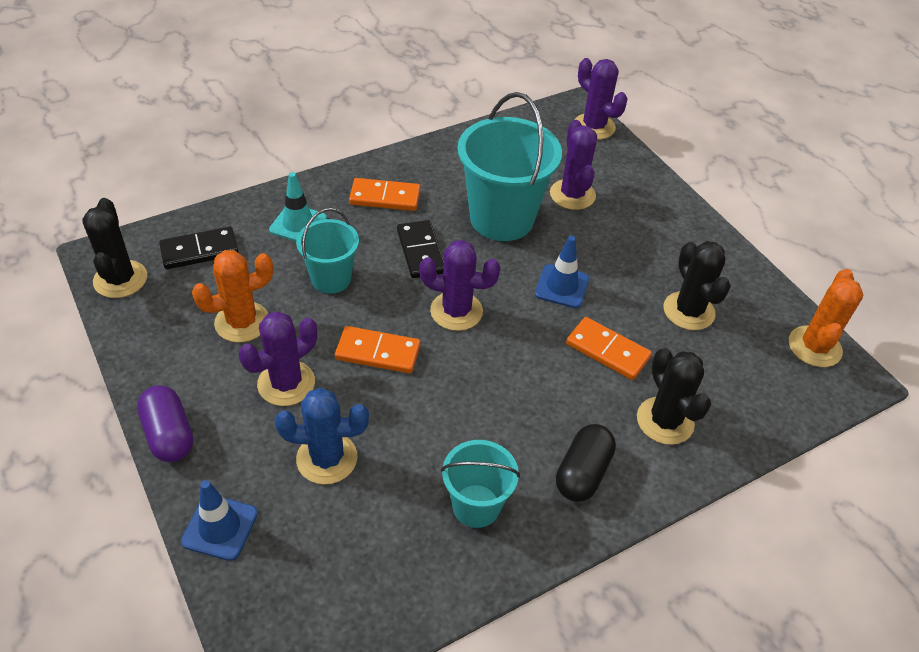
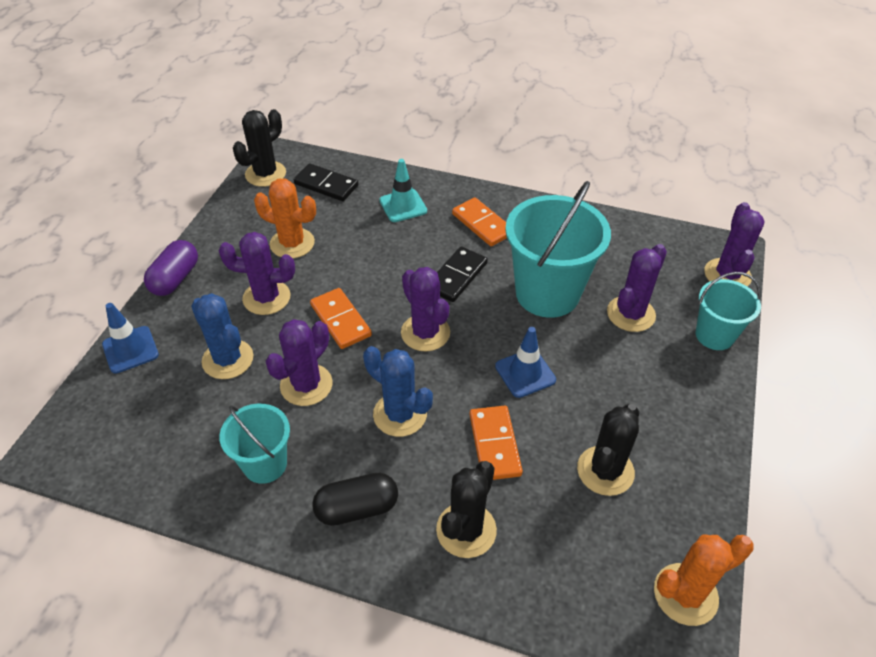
camera: 50 degrees right, 0 degrees up
turquoise bucket [296,208,359,294] -> turquoise bucket moved to [696,272,761,350]
none -> purple cactus [266,319,333,406]
none -> blue cactus [363,346,433,437]

